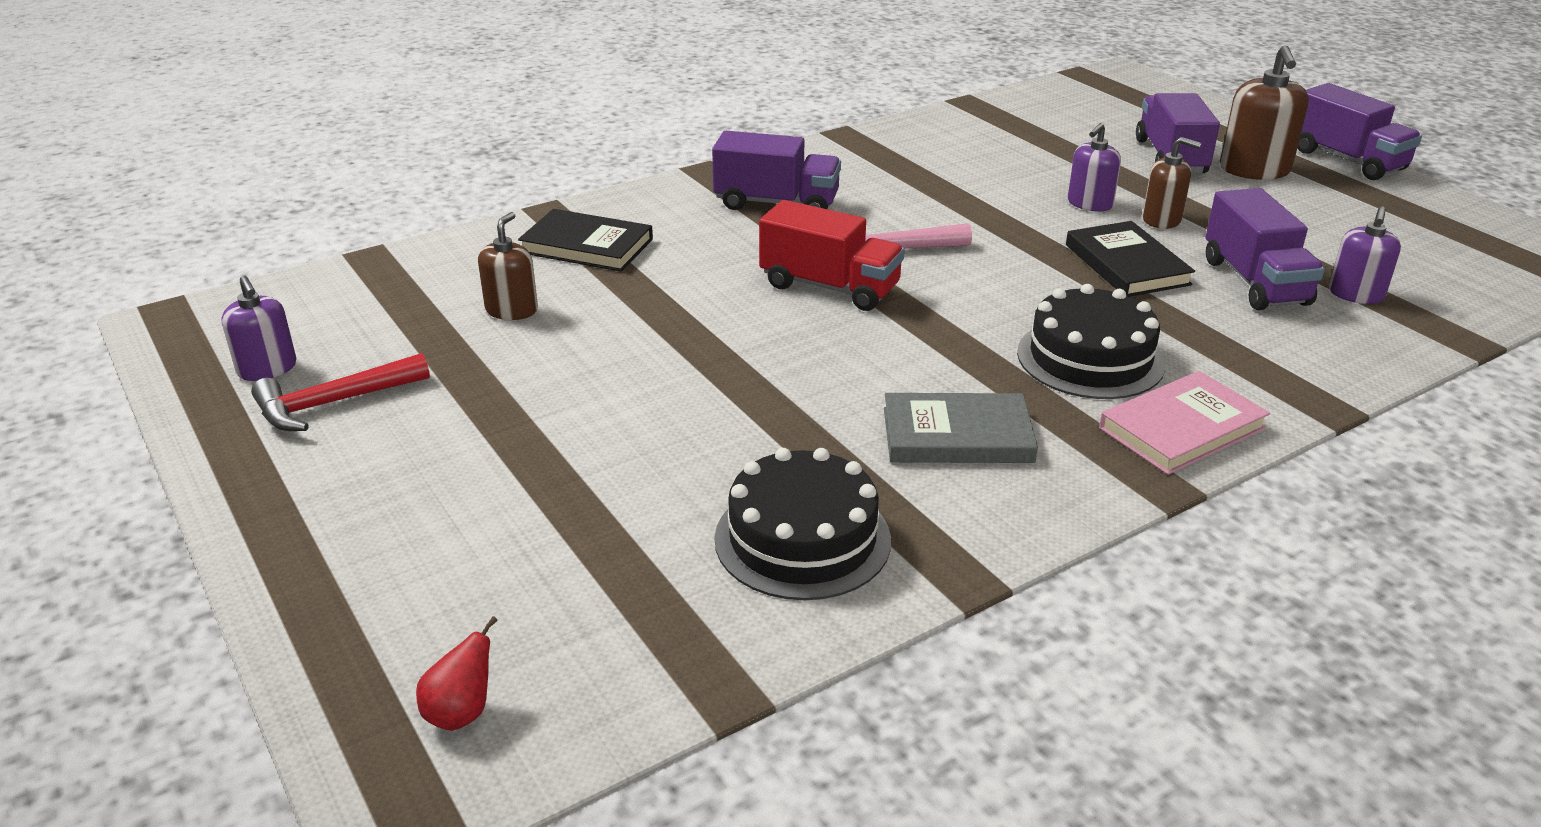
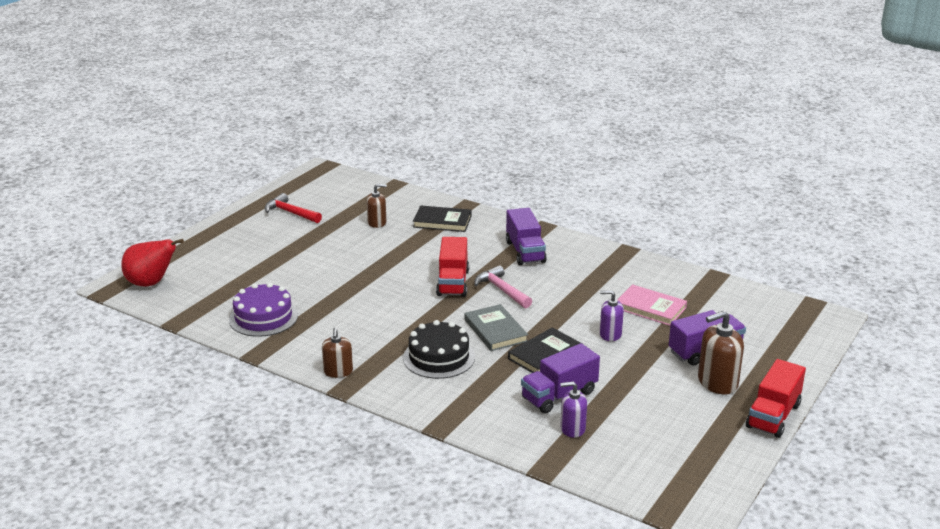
camera: 65 degrees right, 5 degrees down
purple soap dispenser [221,276,296,381] -> none
red pear [416,616,498,731] -> red pear [121,239,184,286], size x2.05
black book [518,209,653,272] -> black book turned 75 degrees counterclockwise [413,205,472,232]
black cake [714,448,891,600] -> purple cake [229,283,298,337]
grey book [884,393,1038,463] -> grey book moved to [465,304,528,351]
pink book [1099,371,1270,475] -> pink book moved to [617,284,687,326]
brown soap dispenser [1143,137,1201,229] -> brown soap dispenser moved to [322,328,353,378]
purple truck [1298,83,1422,180] -> red truck [746,359,806,438]

